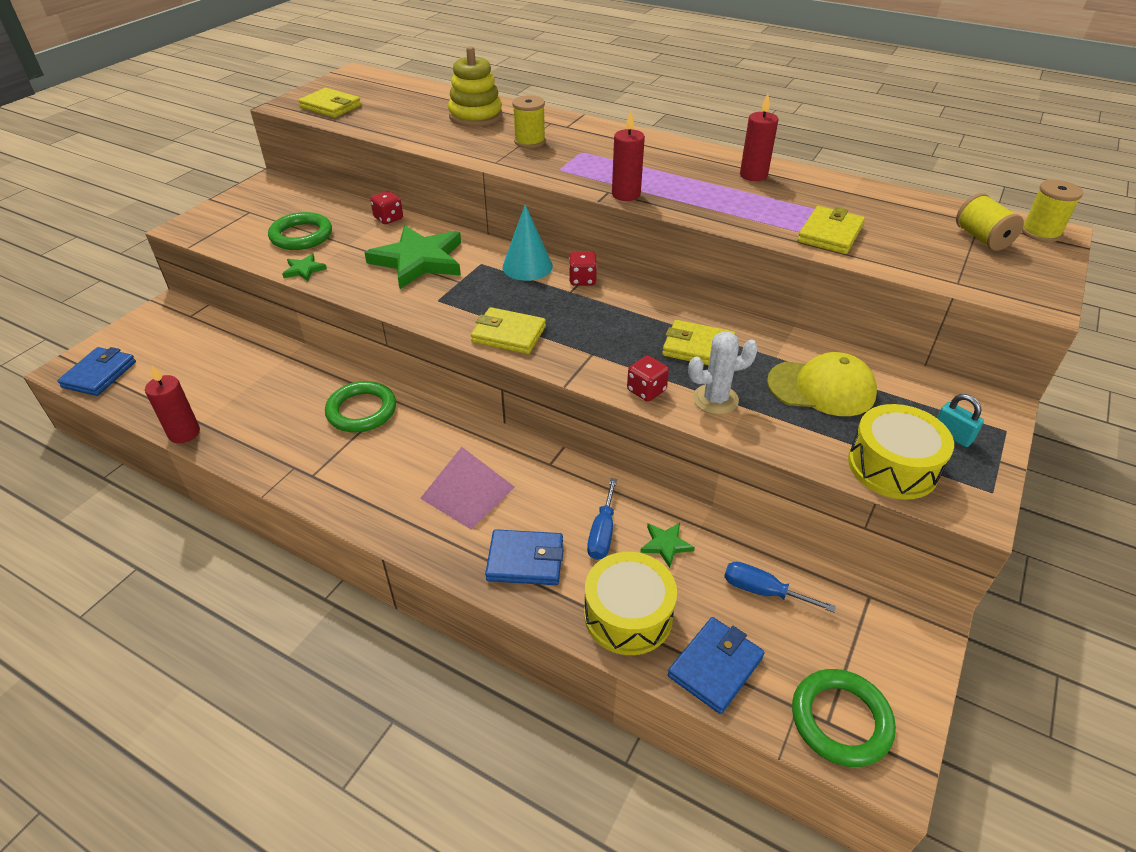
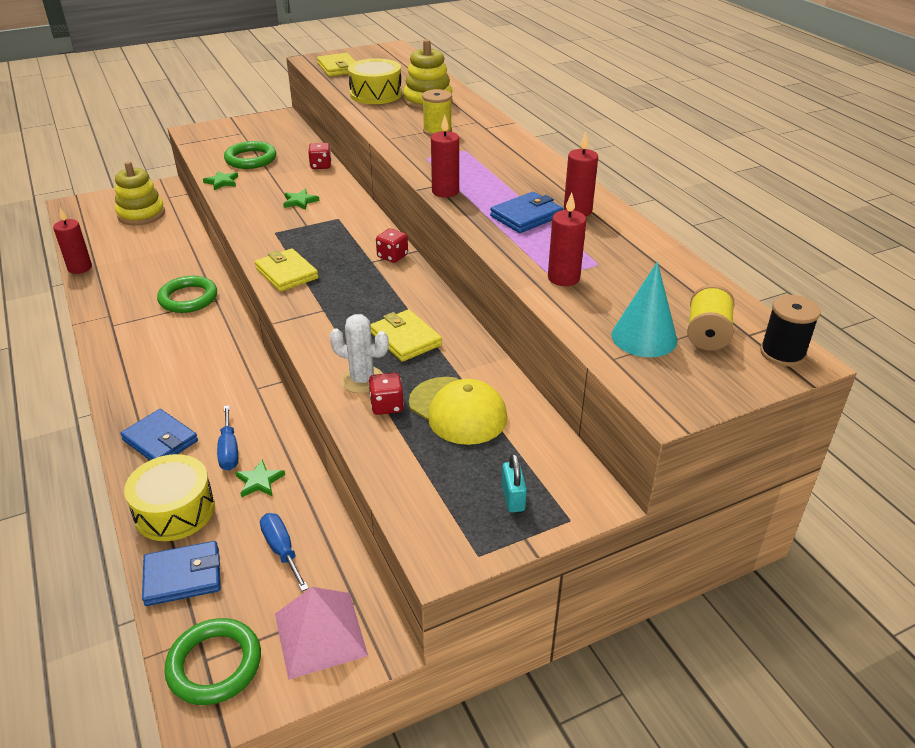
camera: 35 degrees right, 5 degrees down
blue wallet [57,347,136,396] -> blue wallet moved to [490,192,563,233]
green star [364,225,461,289] -> green star [283,189,319,210], size x0.43
pink pyramid [420,447,515,529] -> pink pyramid moved to [275,587,368,680]
turquoise cone [503,205,553,281] -> turquoise cone moved to [612,262,677,357]
blue screwdriver [587,478,617,560] -> blue screwdriver turned 60 degrees counterclockwise [217,405,238,471]
red dice [627,356,669,402] -> red dice moved to [368,373,404,415]
yellow wallet [798,206,865,254] -> red candle [548,193,586,286]
yellow drum [848,404,954,500] -> yellow drum moved to [348,58,402,104]
yellow spool [1022,180,1083,242] -> black spool [760,295,821,367]
none -> yellow stacking toy [115,161,165,225]

